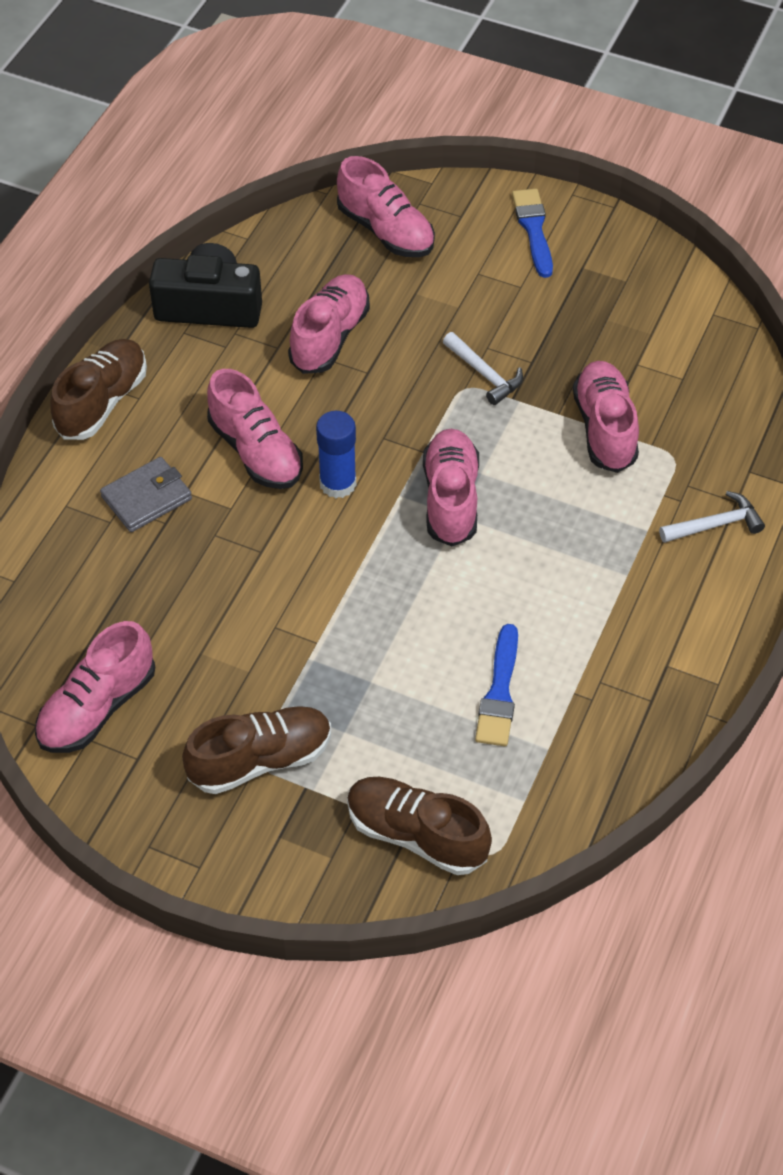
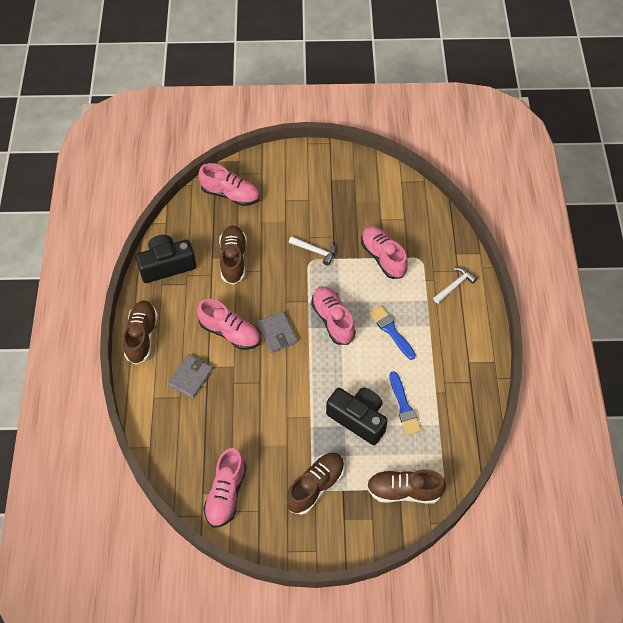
camera: 25 degrees left, 5 degrees up
pink shoe [288,274,370,374] -> brown shoe [219,225,247,285]
blue glue stick [316,411,356,498] -> grey wallet [257,311,298,353]
blue brush [512,189,553,278] -> blue brush moved to [369,306,416,360]
none -> black camera [326,387,388,445]

